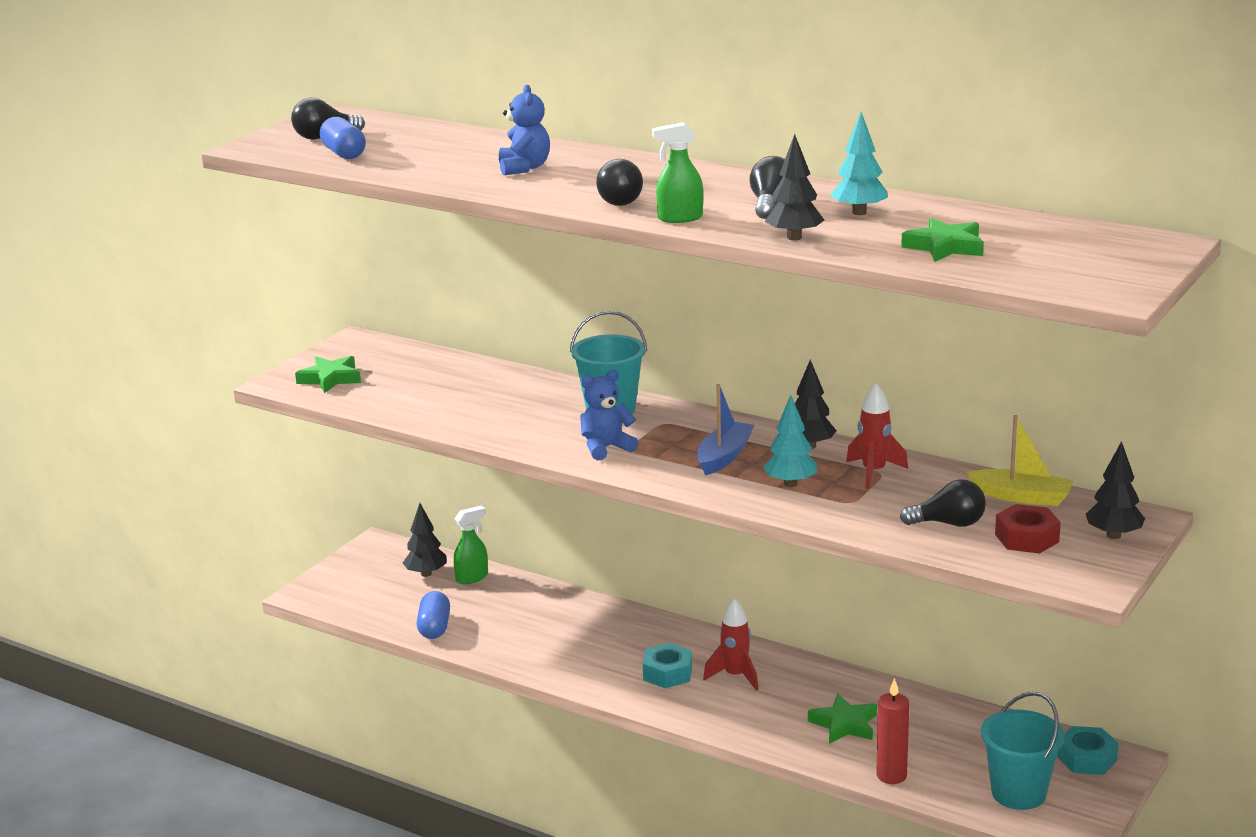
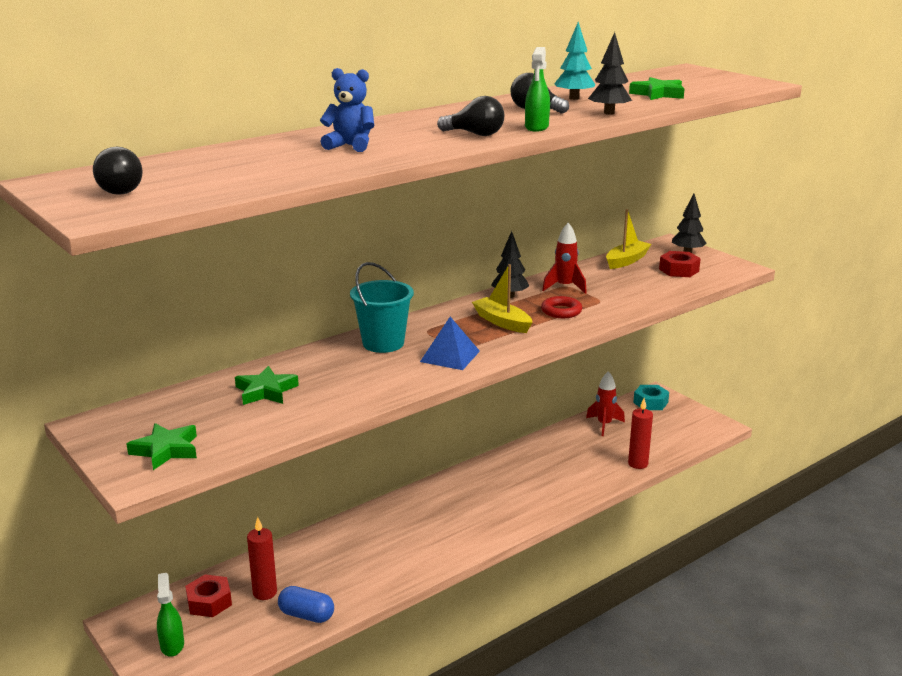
camera: 70 degrees left, 0 degrees up
blue capsule [320,117,366,159] -> none
black tree [403,503,447,577] -> red nut [185,574,232,617]
green spray bottle [453,506,488,584] -> green spray bottle moved to [157,573,184,657]
blue teddy bear [580,370,638,461] -> blue pyramid [420,317,480,370]
turquoise nut [643,643,692,688] -> none
blue boat [697,384,754,476] -> yellow boat [472,264,533,333]
red rocket [703,598,759,691] -> red rocket moved to [586,371,625,436]
turquoise tree [763,395,817,487] -> red ring [541,296,582,318]
green star [808,694,877,744] -> green star moved to [235,366,299,405]
black light bulb [900,479,986,527] -> none
turquoise bucket [981,692,1065,810] -> none
none -> red candle [247,517,277,600]

